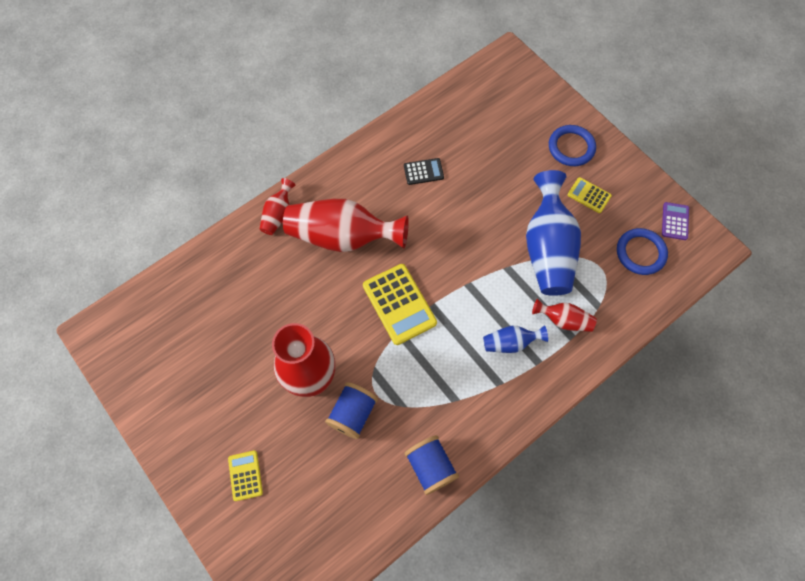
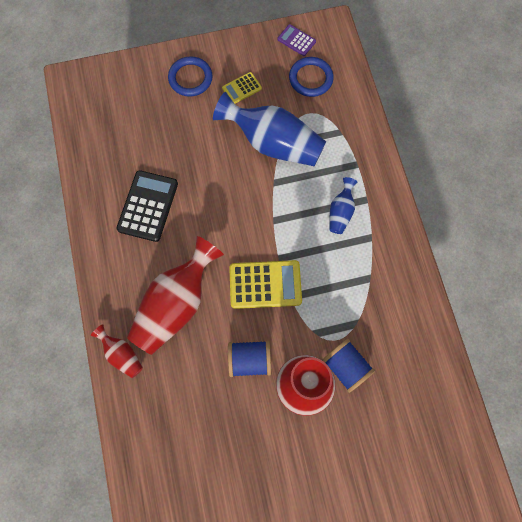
camera: 65 degrees left, 5 degrees up
yellow calculator [228,450,263,501] -> none
black calculator [404,158,444,185] -> black calculator [116,170,178,242], size x1.83
blue spool [405,435,459,495] -> blue spool moved to [228,340,271,377]
red vase [532,299,597,332] -> none

